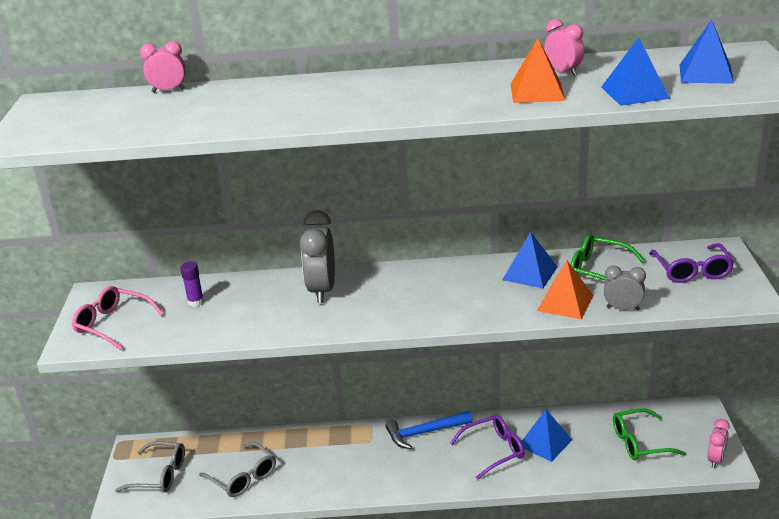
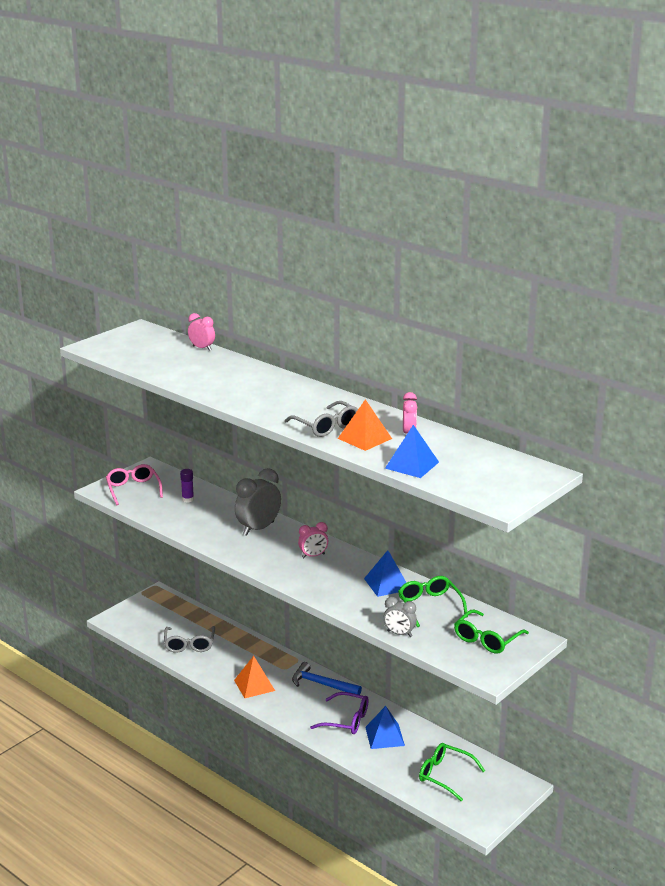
camera: 40 degrees right, 5 degrees down
grey glasses [115,441,185,492] -> grey glasses moved to [285,401,358,437]
orange pyramid [537,260,594,320] -> orange pyramid moved to [234,656,275,698]
grey clock [604,265,646,310] -> grey clock turned 150 degrees clockwise [384,597,417,637]
purple glasses [649,243,734,283] -> green glasses [454,609,529,654]
blue pyramid [680,20,734,84] -> none
pink clock [708,419,730,468] -> pink clock moved to [298,522,328,558]

